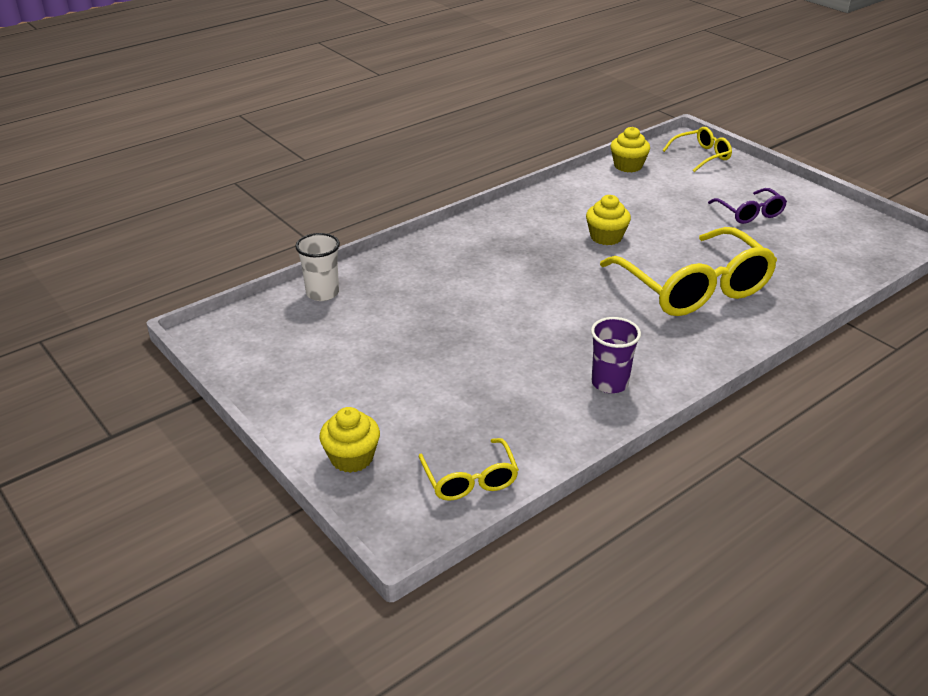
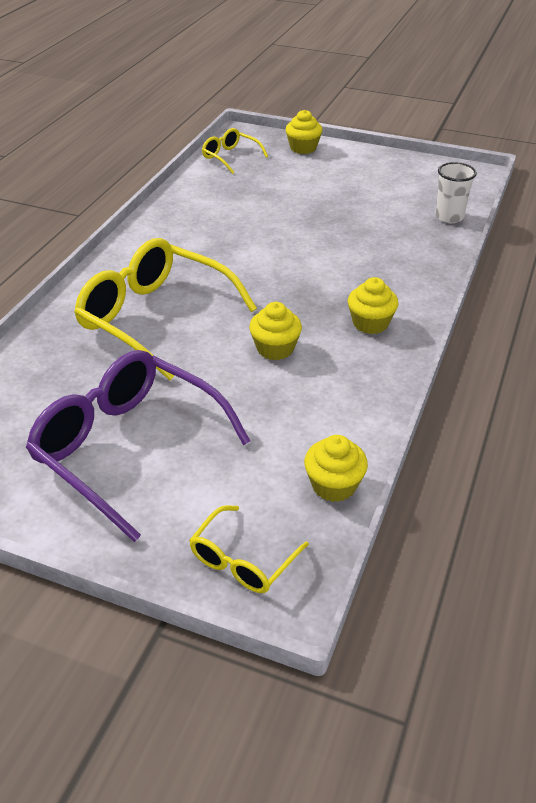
camera: 150 degrees right, 5 degrees up
purple cup [591,317,641,393] -> none
purple glasses [708,188,787,224] -> purple glasses [26,350,250,542], size x2.03
none -> yellow cupcake [348,277,399,334]

